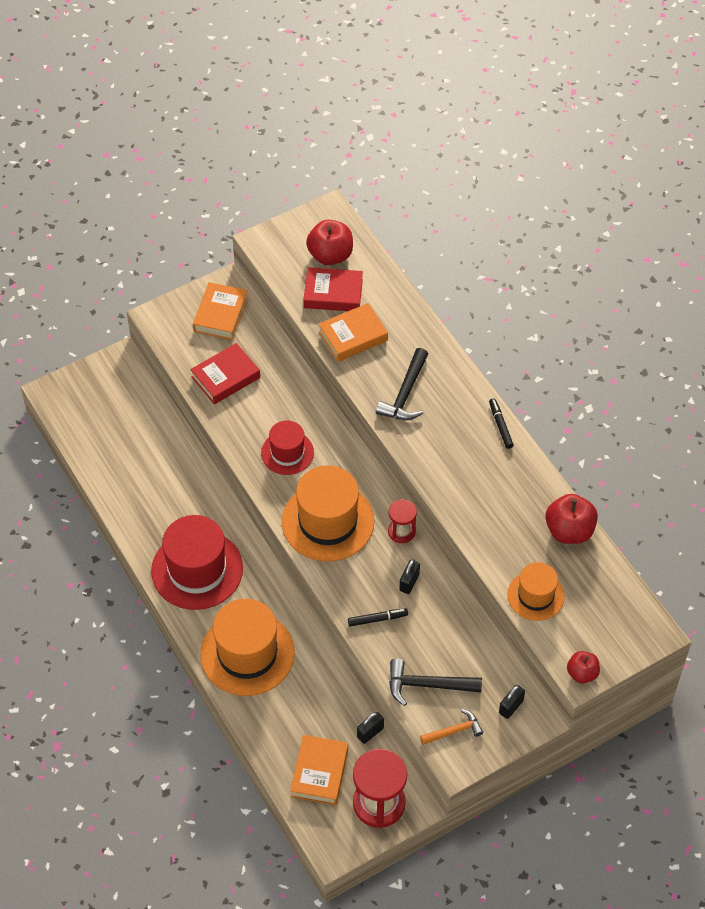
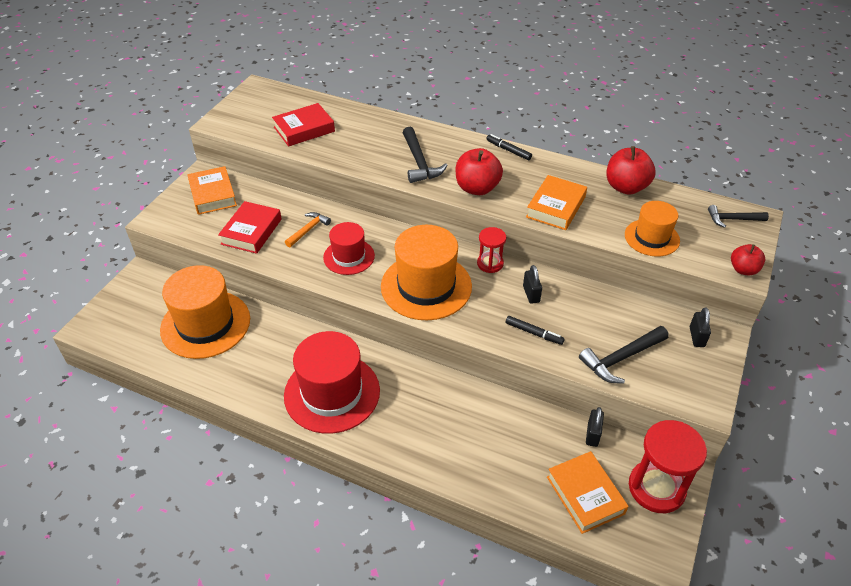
camera: 35 degrees left, 10 degrees down
orange hat [200,599,295,696] -> orange hat moved to [160,265,250,359]
red apple [306,219,353,265] -> red apple moved to [456,148,503,195]
orange book [319,303,388,362] -> orange book moved to [526,175,587,230]
black marker [348,608,408,626] -> black marker turned 75 degrees clockwise [506,316,565,345]
orange hammer [420,709,483,745] -> orange hammer moved to [285,212,331,247]
none -> black hammer [708,205,769,228]

